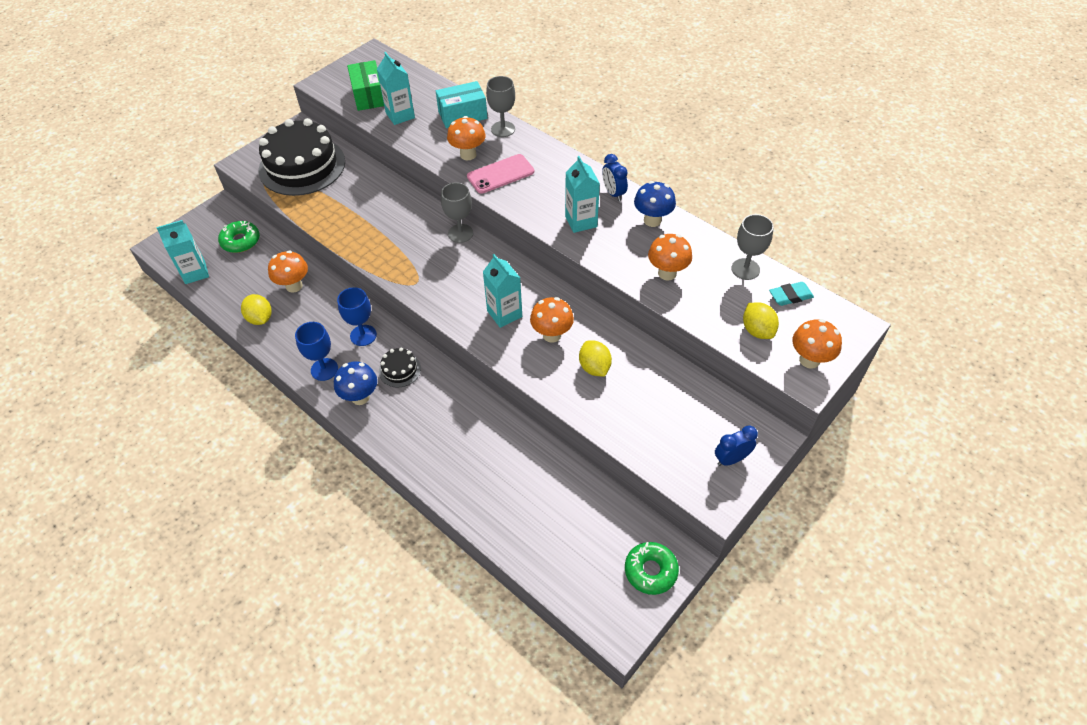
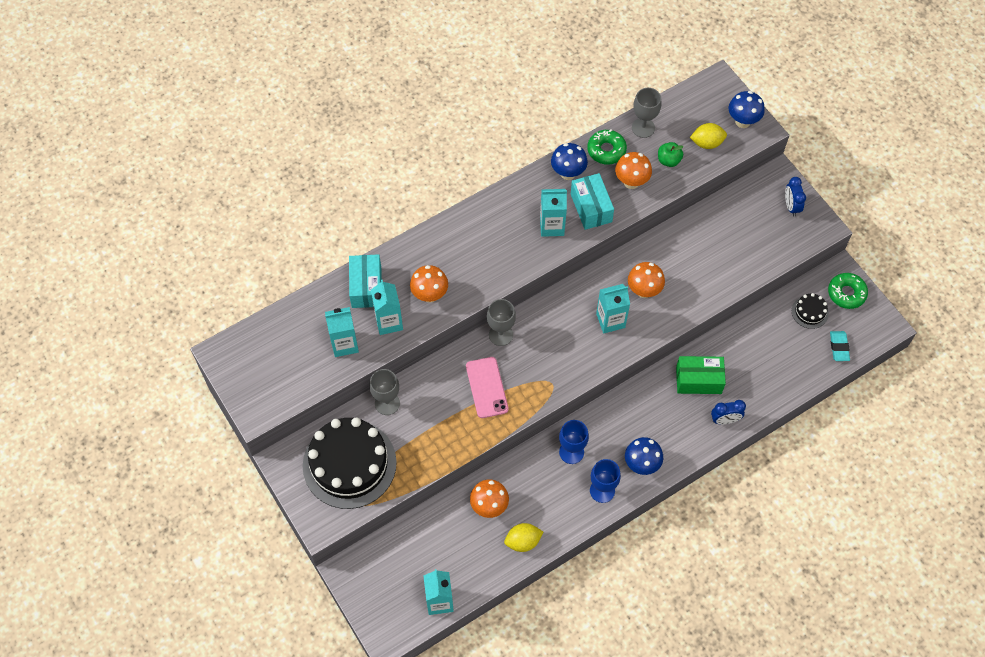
camera: 75 degrees left, 10 degrees up
green donut [218,221,260,253] -> green donut moved to [587,129,627,165]
green box [347,60,384,111] -> green box moved to [676,356,726,394]
black cake [379,347,421,388] -> black cake moved to [792,293,829,329]
pink phone [467,154,534,194] -> pink phone moved to [466,357,508,418]
grey goblet [486,76,515,137] -> grey goblet moved to [369,369,400,415]
yellow lemon [579,340,612,377] -> none
blue clock [602,154,628,201] -> blue clock moved to [711,400,746,424]
turquoise eraser [769,282,814,306] -> turquoise eraser moved to [830,331,850,361]
orange mushroom [792,319,842,369] -> blue mushroom [728,91,765,128]
none -> turquoise carton [371,280,403,335]
none -> turquoise box [571,173,614,230]
none -> green apple [658,142,683,167]

